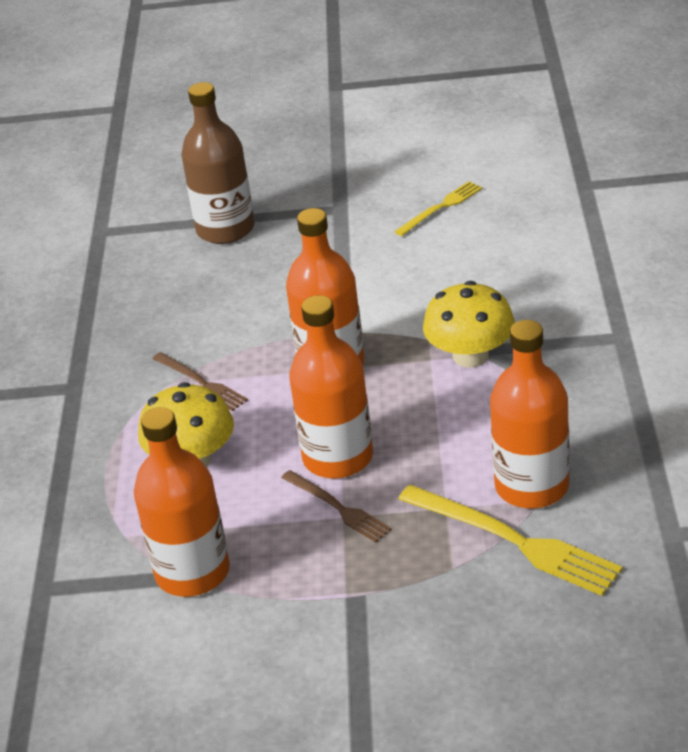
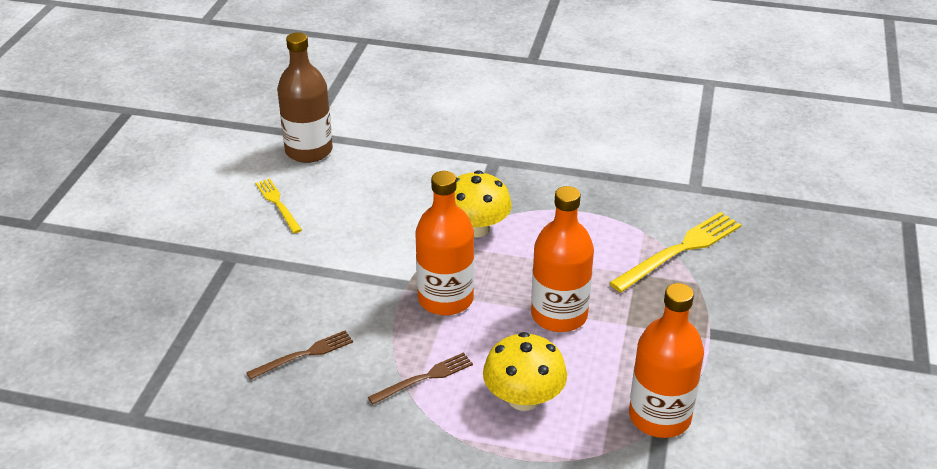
camera: 80 degrees left, 0 degrees up
brown bottle [181,82,255,244] -> brown bottle moved to [277,32,333,163]
brown fork [281,470,392,543] -> brown fork moved to [246,331,353,380]
orange bottle [490,320,570,509] -> none

